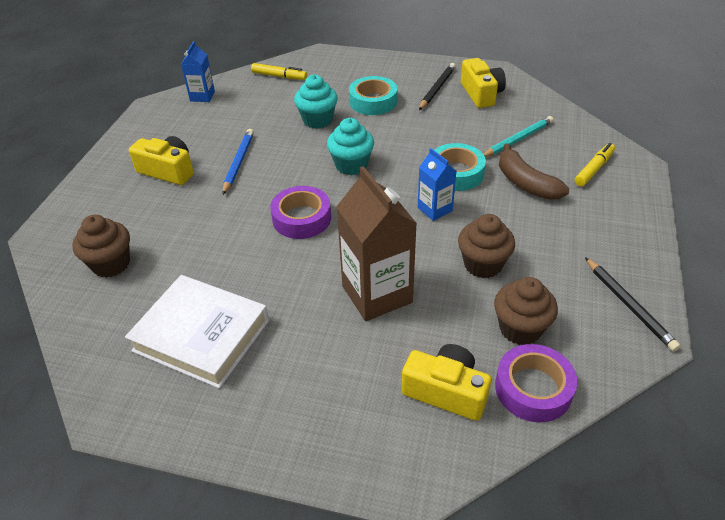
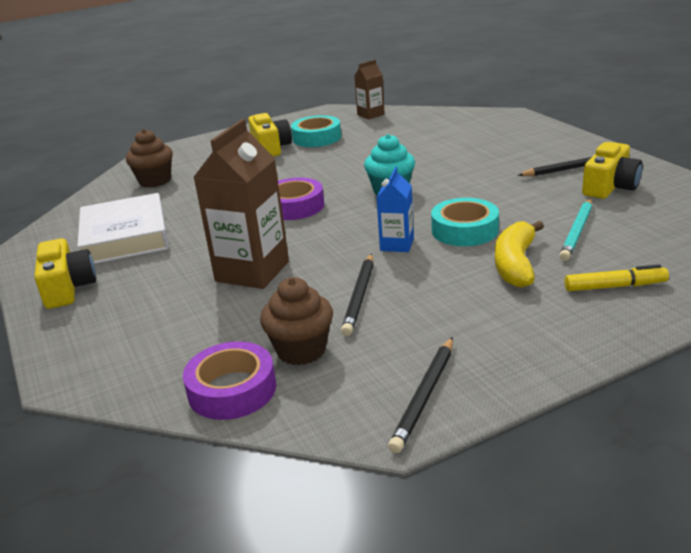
camera: 50 degrees right, 15 degrees down
blue carton [181,41,215,102] -> brown carton [354,60,385,119]
blue pencil [223,129,254,195] -> none
yellow marker [251,63,307,80] -> none
turquoise cupcake [294,75,338,129] -> none
turquoise tape [349,76,397,115] -> turquoise tape moved to [291,115,341,147]
yellow camera [402,344,491,421] -> yellow camera moved to [34,238,96,309]
brown cupcake [458,214,515,278] -> black pencil [341,254,373,336]
turquoise pencil [484,116,554,157] -> turquoise pencil turned 105 degrees clockwise [559,198,592,261]
brown banana [499,143,569,200] -> yellow banana [495,221,544,288]

